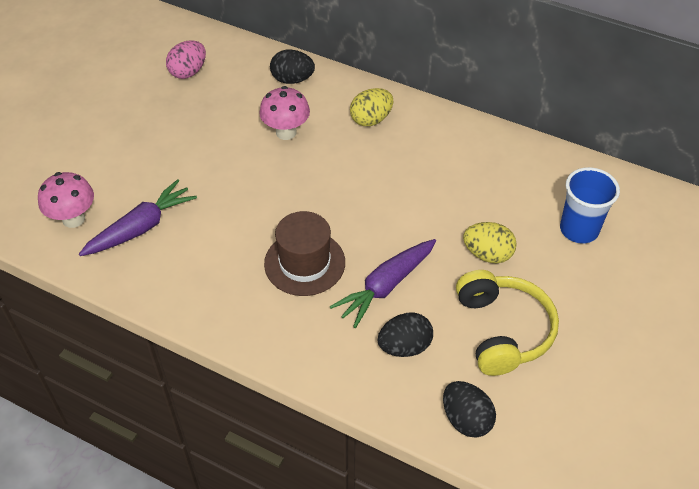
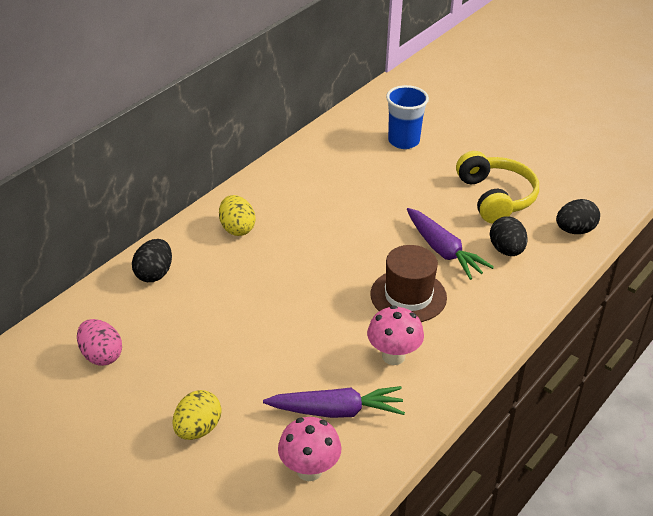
camera: 80 degrees left, 10 degrees down
purple carrot [79,179,197,256] -> purple carrot turned 120 degrees clockwise [263,386,405,418]
pink mushroom [259,86,310,140] -> pink mushroom moved to [367,305,424,365]
yellow headphones [456,270,559,376] -> yellow headphones turned 75 degrees clockwise [456,151,539,224]
yellow egg [463,222,517,263] -> yellow egg moved to [173,390,221,440]

